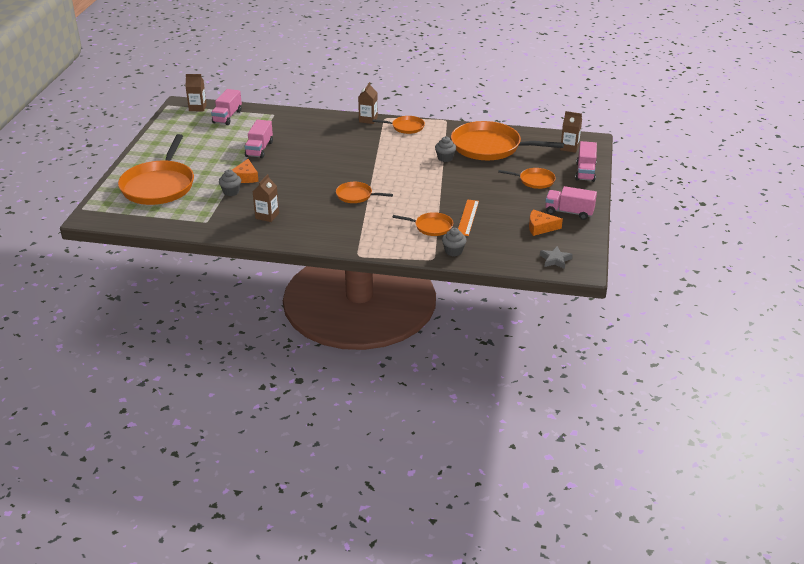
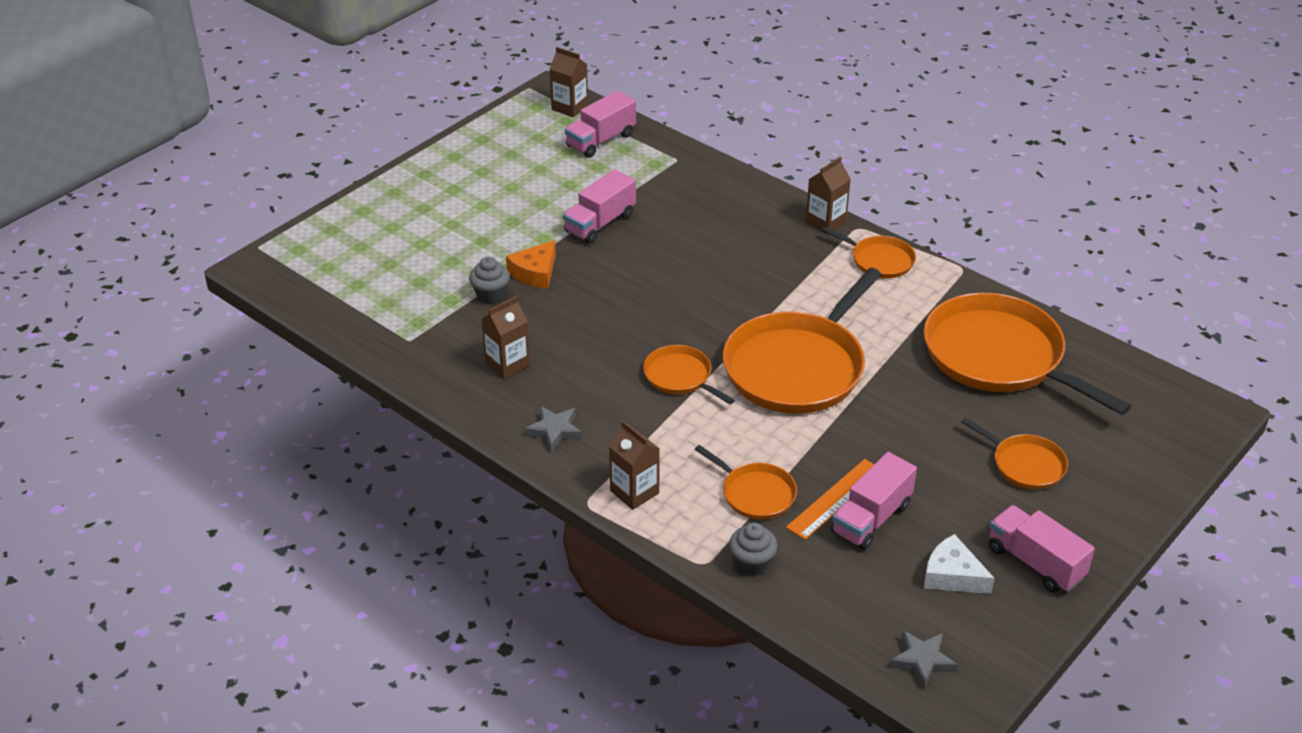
camera: 30 degrees right, 5 degrees up
orange pan [118,134,194,205] -> orange pan moved to [723,268,882,414]
grey cupcake [435,137,456,162] -> none
orange cheese [529,210,563,236] -> white cheese [924,534,995,594]
brown carton [560,111,582,153] -> brown carton moved to [609,421,660,510]
pink truck [575,141,597,182] -> pink truck moved to [831,452,917,550]
none -> grey star [524,406,582,452]

